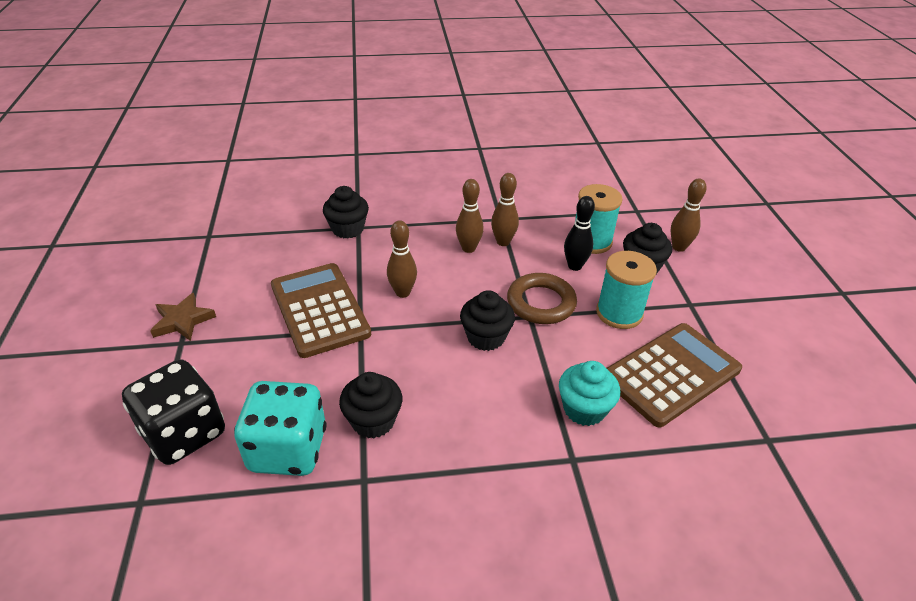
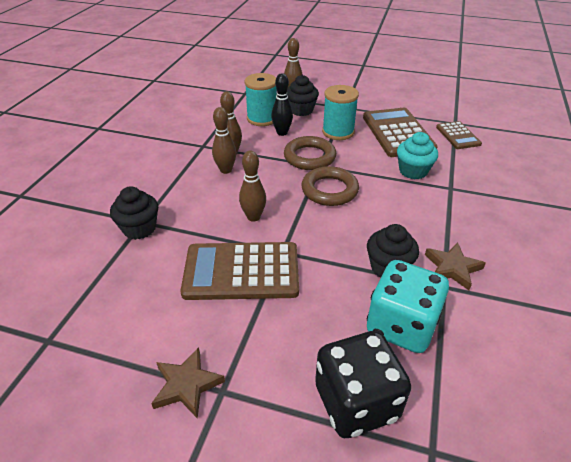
camera: 65 degrees left, 0 degrees up
black cupcake [460,290,515,351] -> brown ring [301,166,359,206]
none -> brown star [425,242,486,290]
none -> brown calculator [436,121,482,149]

